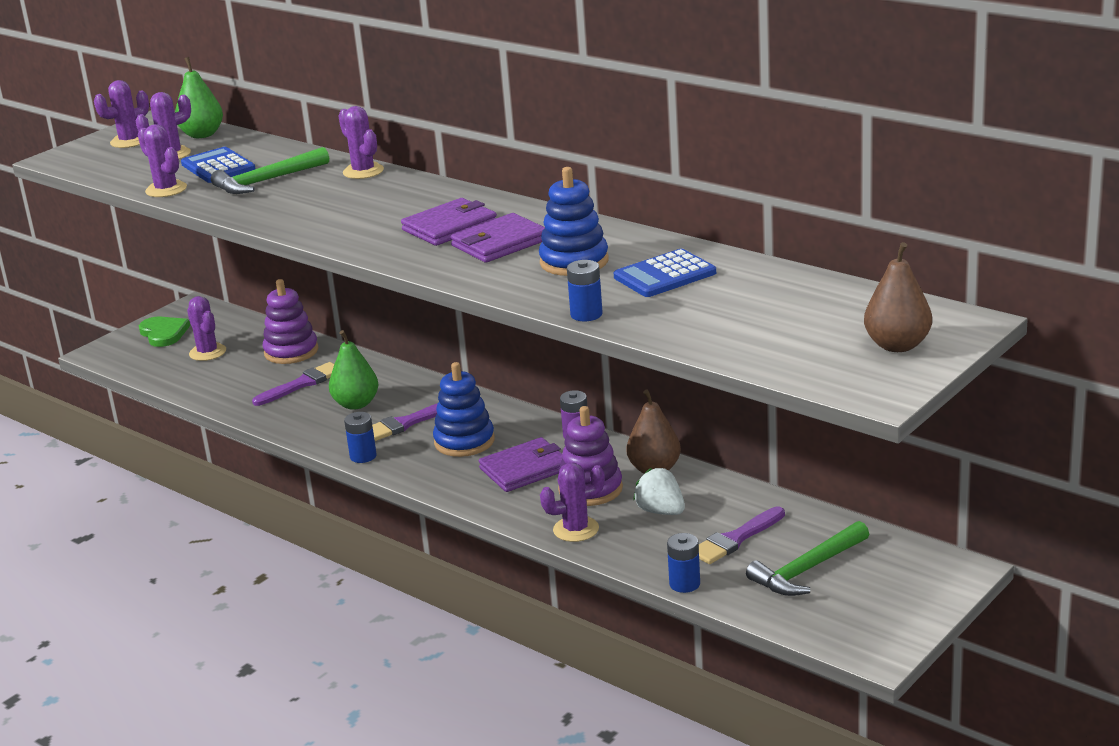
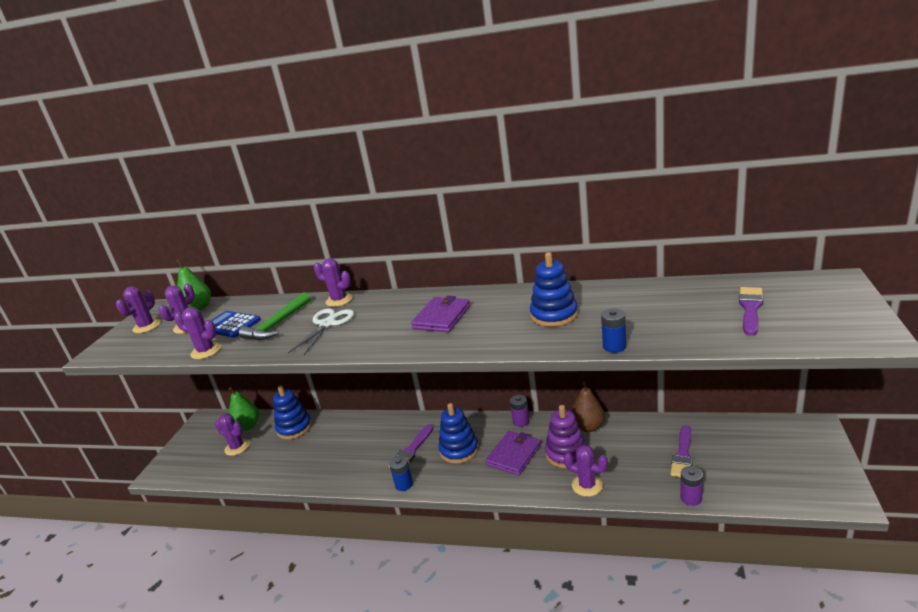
camera: 25 degrees left, 0 degrees up
green heart [139,316,190,347] -> none
purple brush [252,362,334,406] -> purple brush moved to [739,287,763,336]
purple stacking toy [262,279,318,364] -> blue stacking toy [273,385,312,440]
green pear [329,330,378,410] -> green pear moved to [229,387,259,431]
purple wallet [450,213,545,263] -> none
purple cactus [540,463,605,542] -> purple cactus turned 75 degrees clockwise [563,445,608,497]
blue calculator [614,249,716,297] -> none
white strawberry [633,468,685,515] -> none
blue battery [667,533,700,593] -> purple battery [680,466,703,506]
green hammer [746,521,869,596] -> none
brown pear [864,242,932,352] -> none
none -> white scissors [288,308,354,355]

